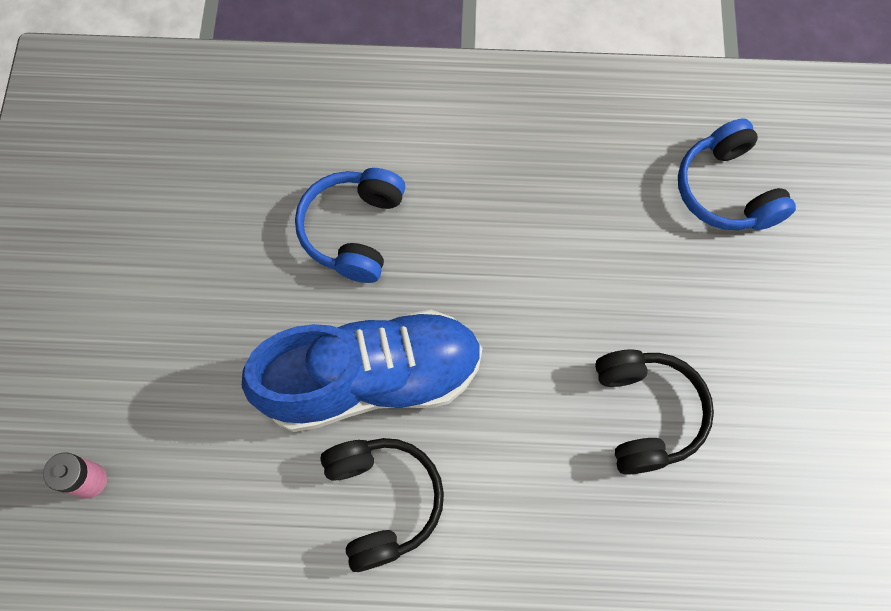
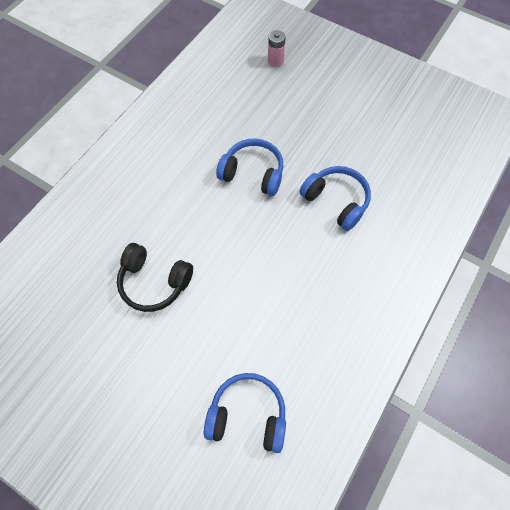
camera: 120 degrees right, 5 degrees down
blue shoe [242,310,483,432] -> blue headphones [216,139,284,196]
black headphones [321,438,444,572] -> none

